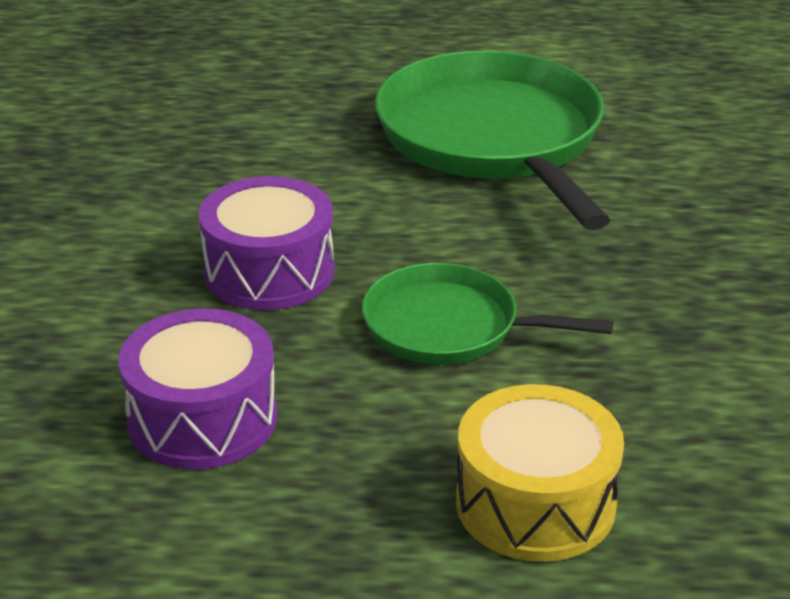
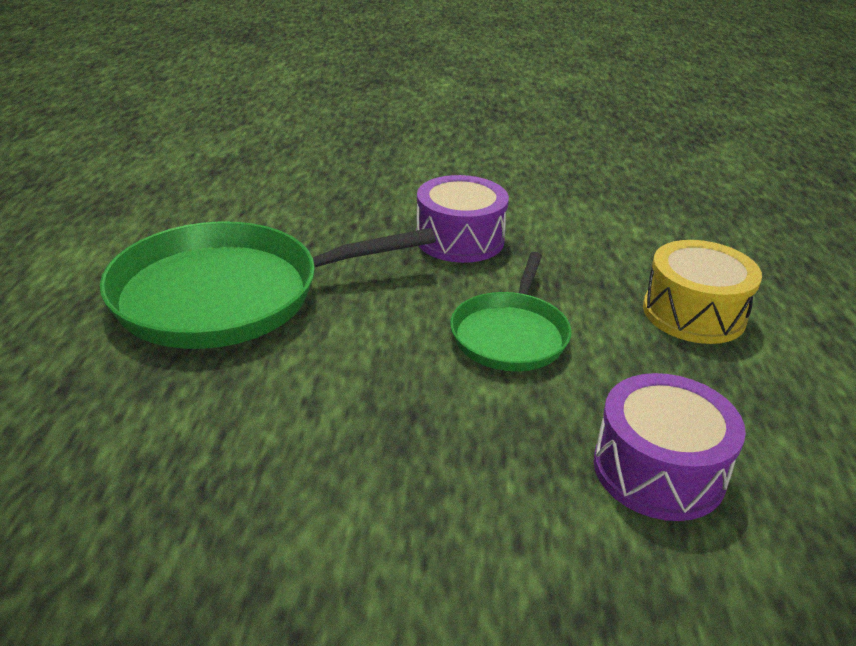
camera: 90 degrees left, 0 degrees up
purple drum [199,176,335,310] -> purple drum moved to [416,175,509,263]

